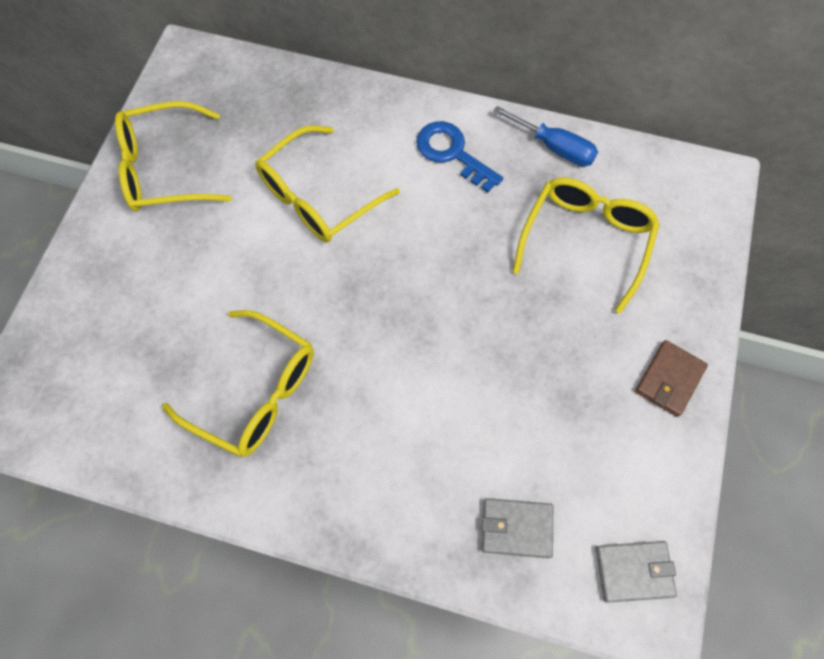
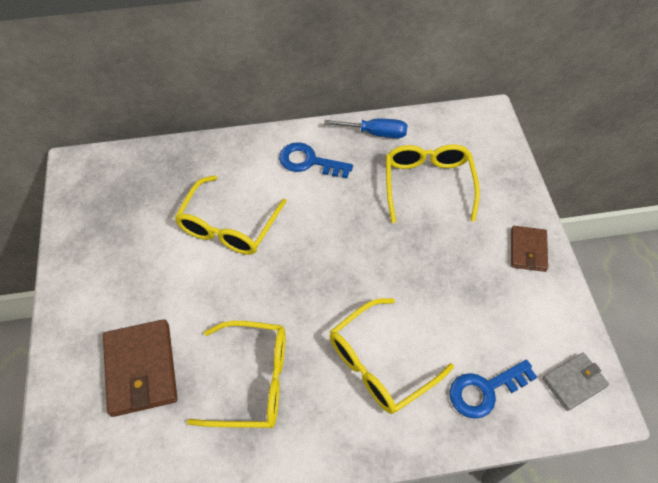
camera: 25 degrees left, 10 degrees down
yellow glasses [115,101,232,211] -> yellow glasses moved to [329,298,454,414]
grey wallet [482,498,553,558] -> blue key [450,360,537,419]
none -> brown wallet [103,319,178,417]

